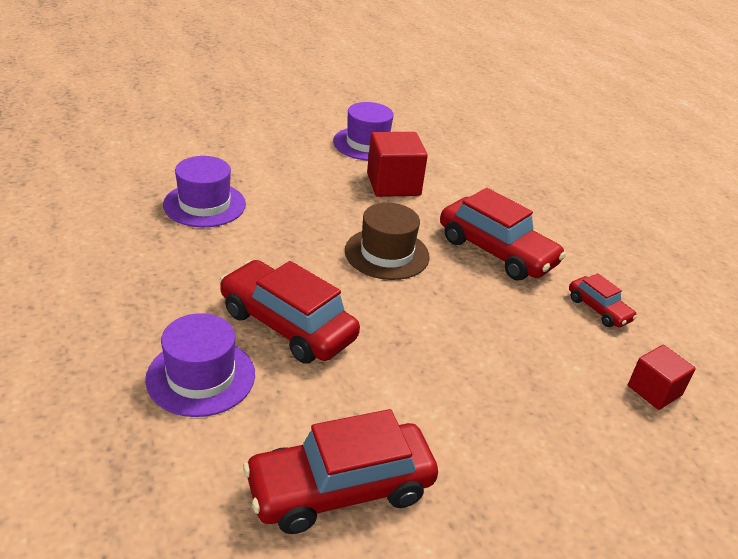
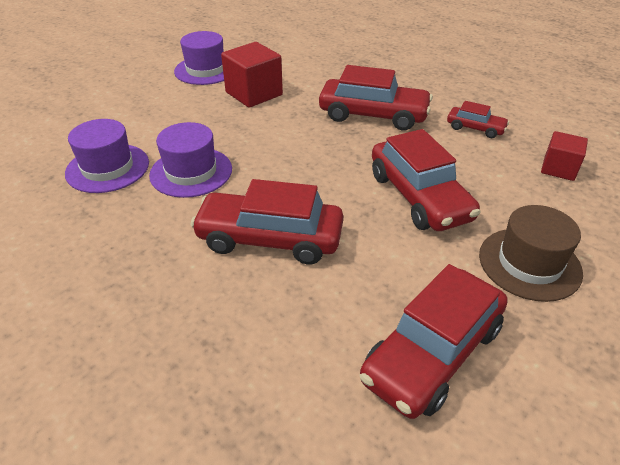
camera: 25 degrees left, 5 degrees up
purple hat [145,313,255,417] -> purple hat moved to [149,122,232,198]
brown hat [345,203,430,280] -> brown hat moved to [479,205,583,302]
none -> red car [372,129,481,231]

